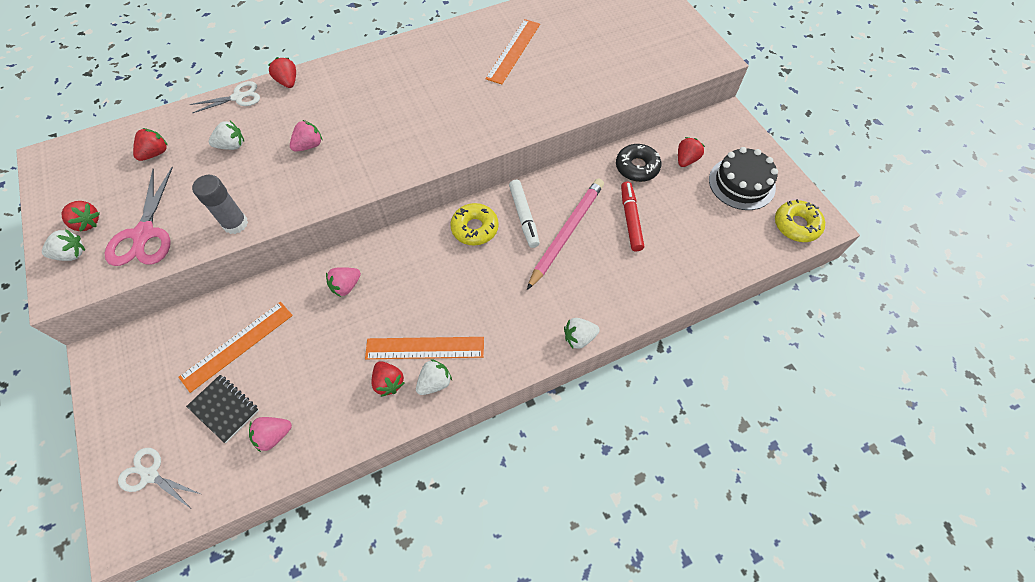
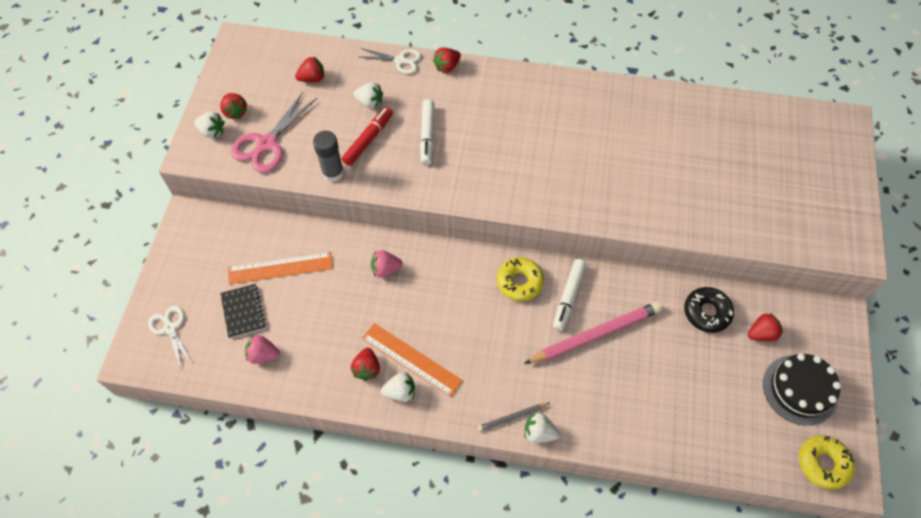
camera: 35 degrees right, 0 degrees up
red strawberry [268,57,296,88] -> red strawberry turned 135 degrees counterclockwise [433,47,461,73]
pink strawberry [290,120,323,152] -> white marker [420,99,434,165]
orange ruler [485,19,540,84] -> none
red marker [621,181,644,251] -> red marker moved to [342,107,393,166]
none -> grey pencil [477,403,550,431]

